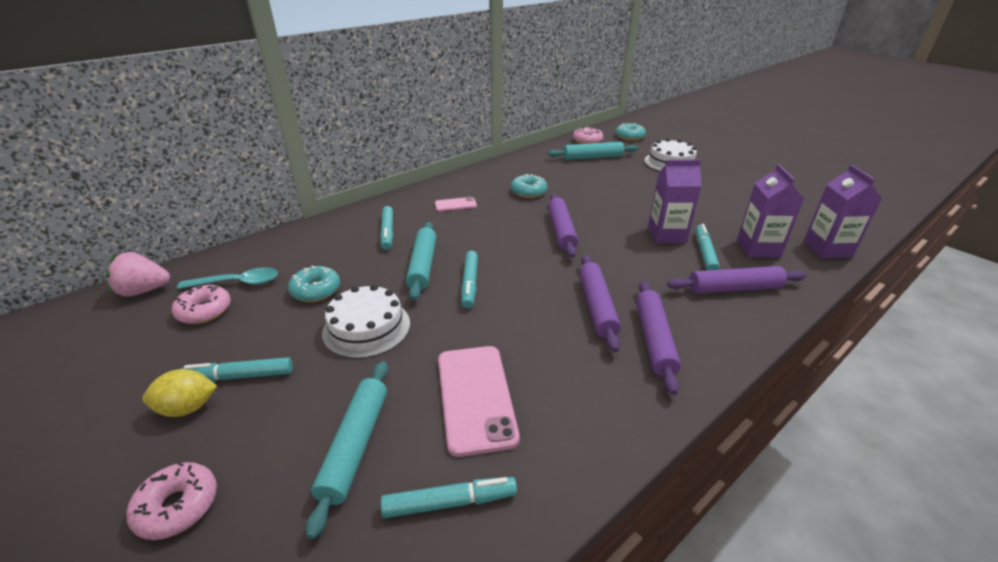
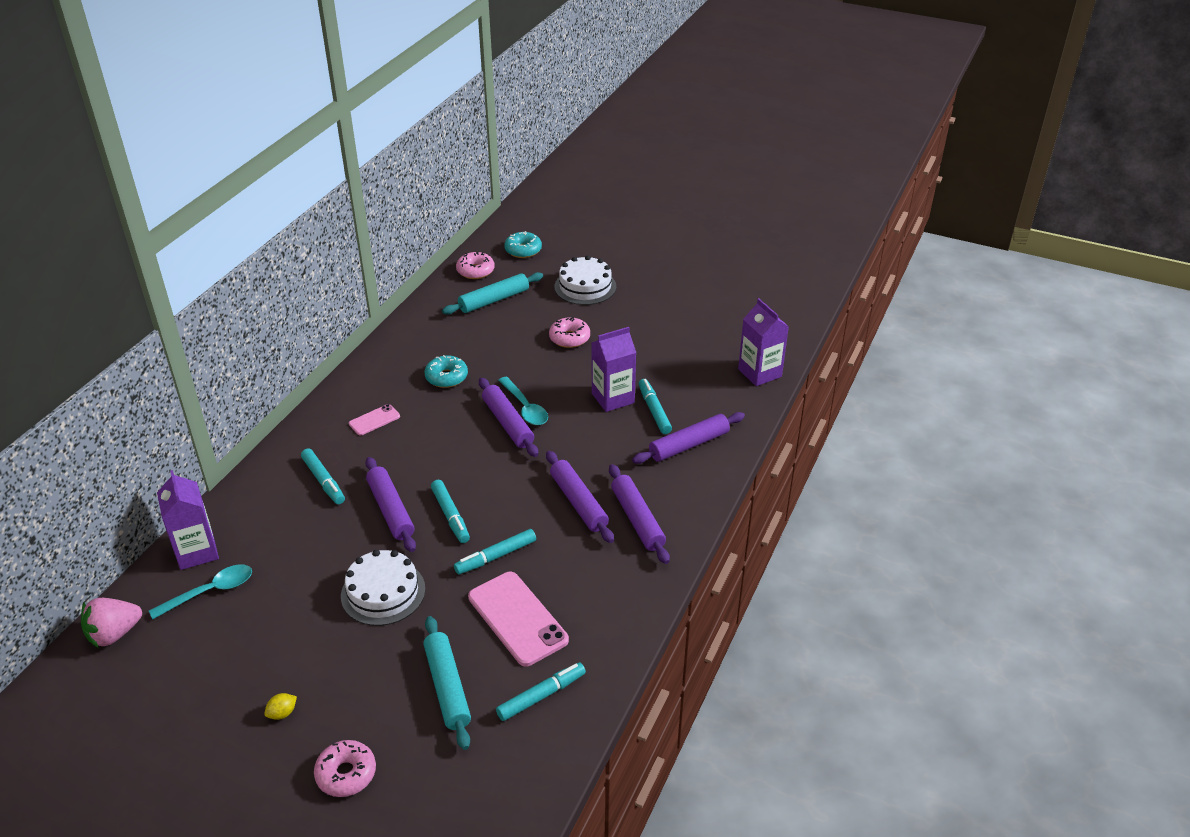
camera: 25 degrees left, 5 degrees up
yellow lemon [142,369,217,417] -> yellow lemon [264,693,297,720], size x0.60
pink donut [172,285,231,324] -> pink donut moved to [549,317,590,348]
turquoise marker [181,357,293,382] -> turquoise marker moved to [454,529,536,574]
turquoise donut [288,265,340,302] -> none
turquoise rolling pin [406,222,436,300] -> purple rolling pin [365,457,416,552]
purple carton [737,164,804,258] -> purple carton moved to [157,470,219,570]
none -> turquoise spoon [498,377,548,425]

